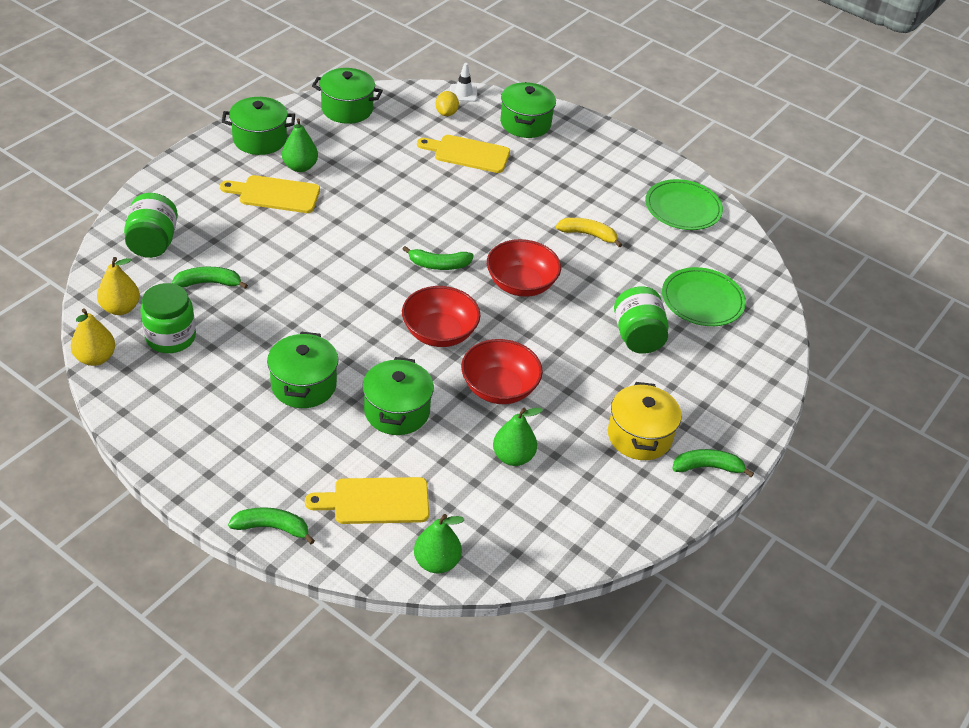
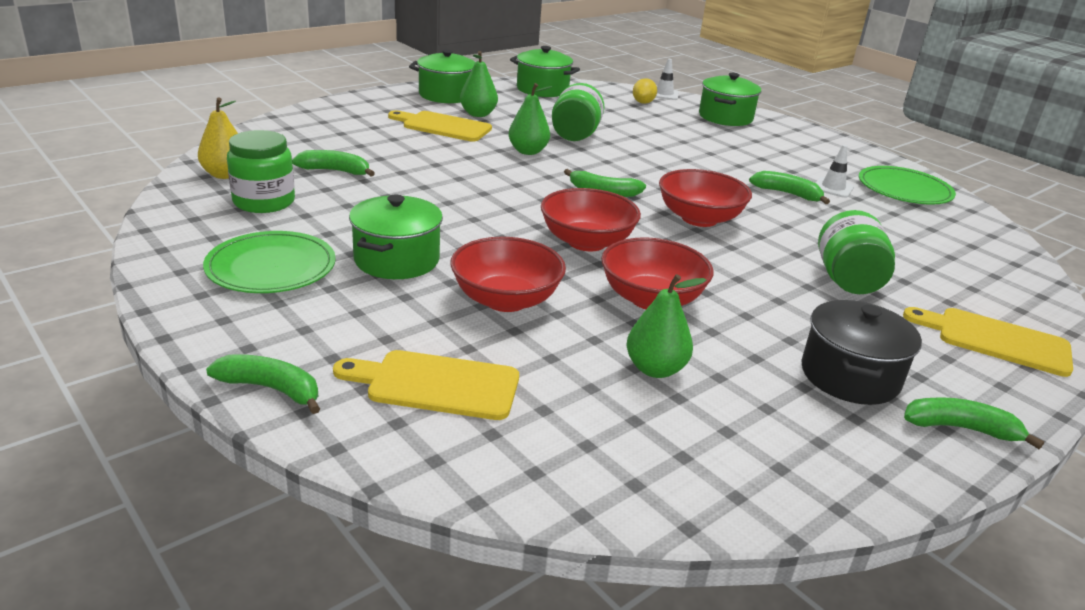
camera: 15 degrees right, 15 degrees down
yellow pear [71,308,115,366] -> none
green jar [124,193,178,258] -> green jar moved to [552,83,604,141]
green pot [362,357,434,435] -> red bowl [450,237,566,312]
green pear [414,514,464,573] -> green pear moved to [509,83,552,155]
yellow cutting board [417,135,510,173] -> yellow cutting board moved to [903,307,1073,377]
yellow banana [556,218,622,247] -> green banana [749,171,830,204]
yellow pot [608,382,682,460] -> black pot [801,300,922,405]
green plate [662,267,746,326] -> green plate moved to [203,231,336,293]
none -> white traffic cone [816,145,854,198]

